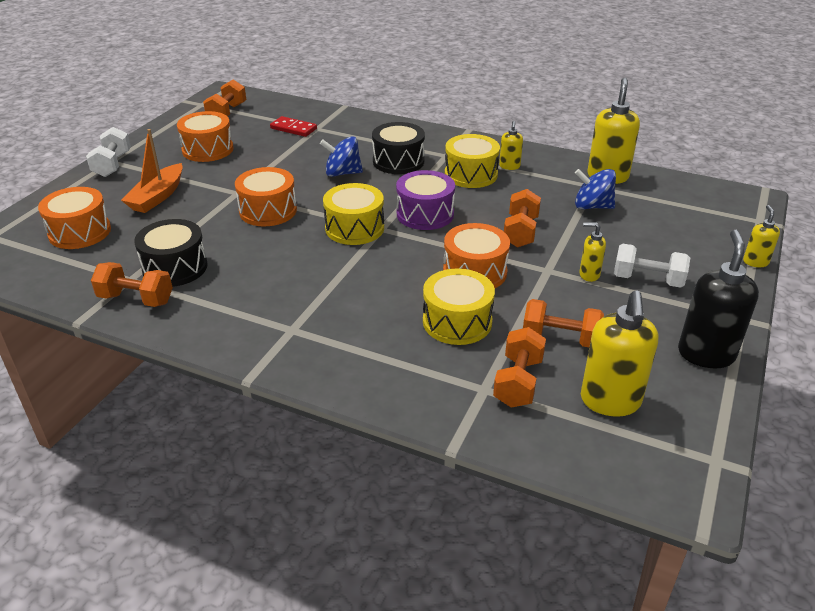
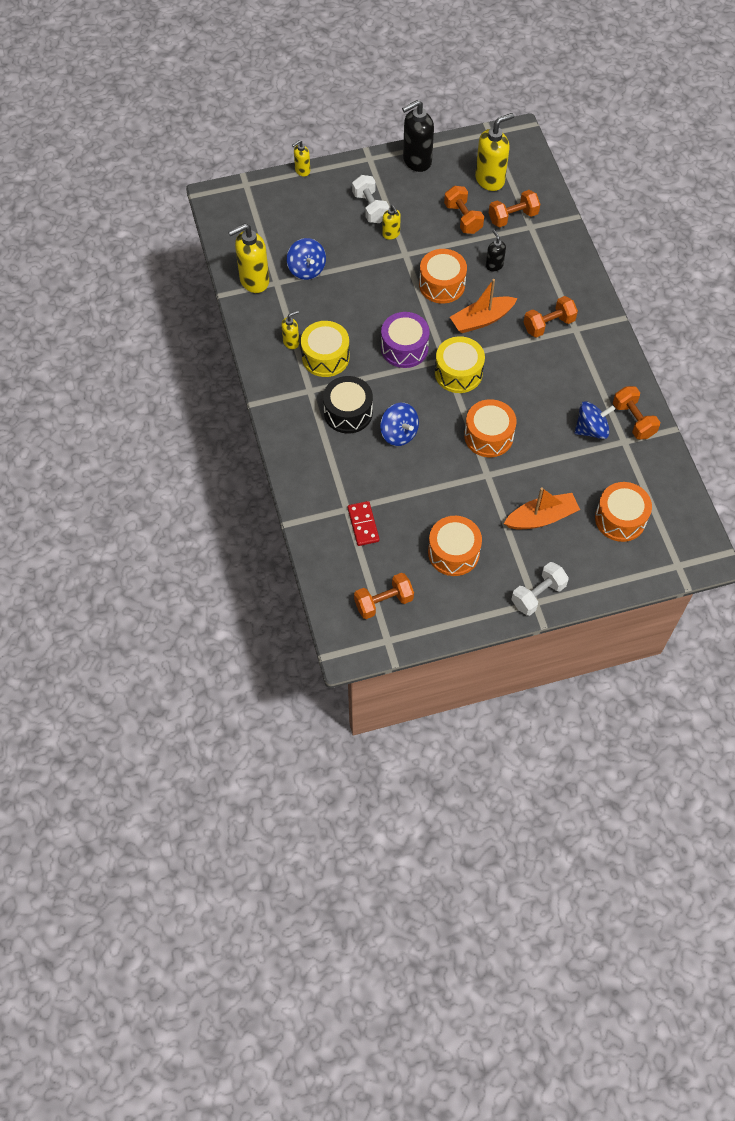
camera: 130 degrees left, 25 degrees up
black drum [134,219,208,287] -> blue spinning top [574,401,615,439]
yellow drum [423,268,495,345] -> black soap dispenser [486,230,506,271]
orange dumbbell [504,189,541,248] -> orange dumbbell moved to [524,296,578,338]
none -> orange boat [450,279,517,333]

